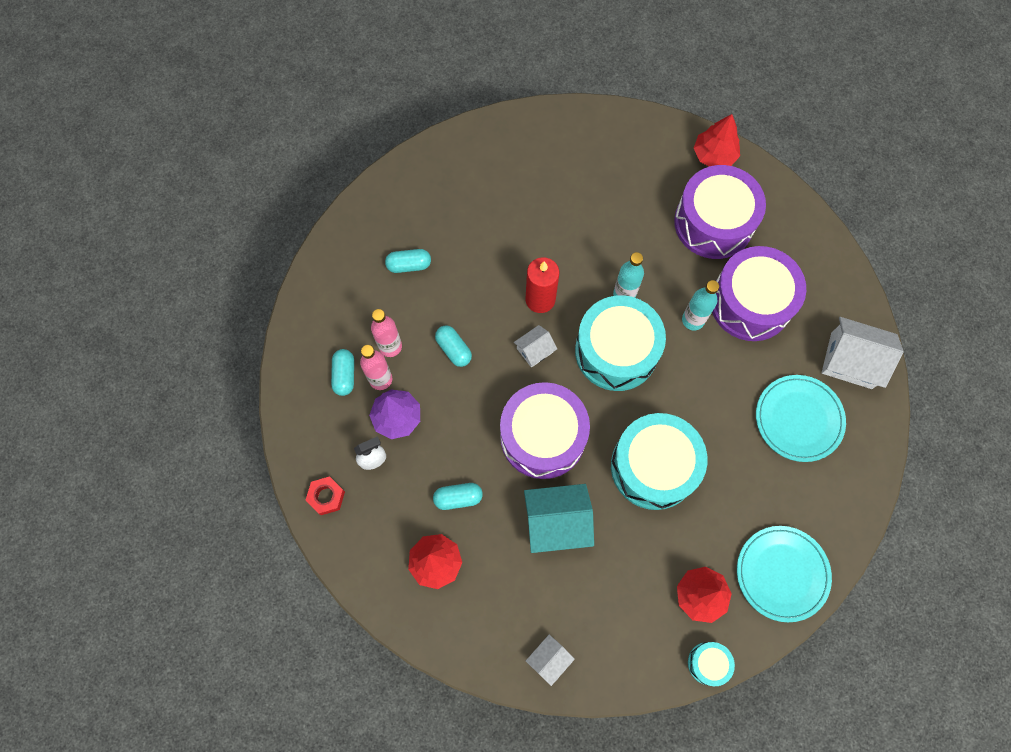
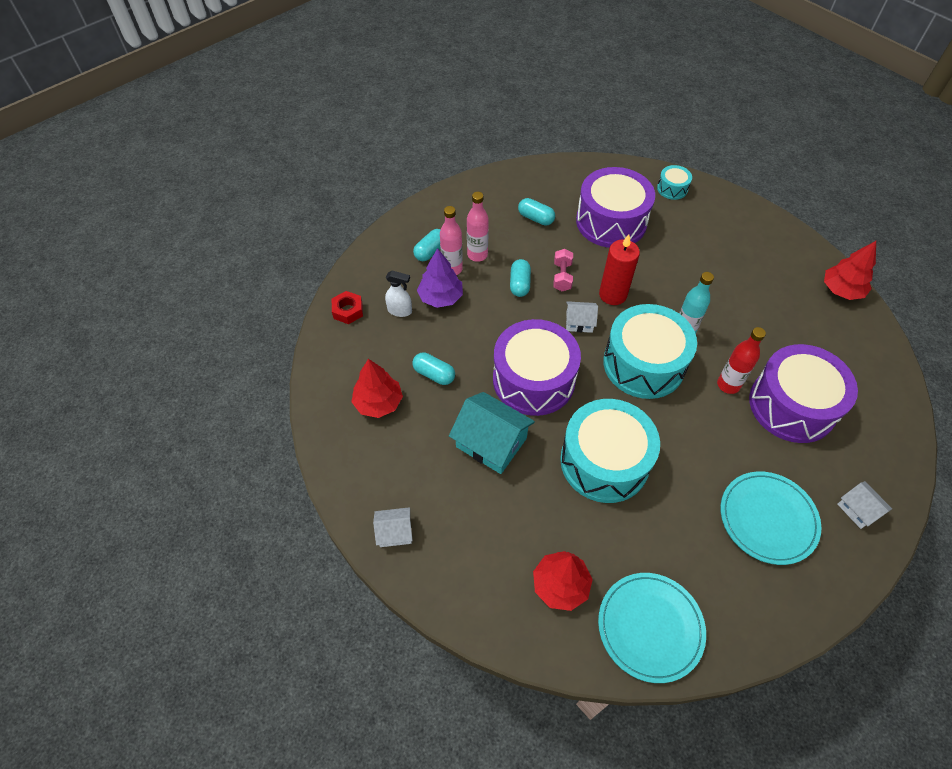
camera: 40 degrees right, 15 degrees down
purple drum [674,165,766,259] -> purple drum moved to [576,167,655,248]
turquoise bottle [682,280,719,331] -> red bottle [717,327,766,394]
turquoise drum [688,642,735,686] -> turquoise drum moved to [657,165,692,200]
white house [822,317,904,389] -> white house [837,481,892,529], size x0.54
none -> pink dumbbell [553,249,573,291]

